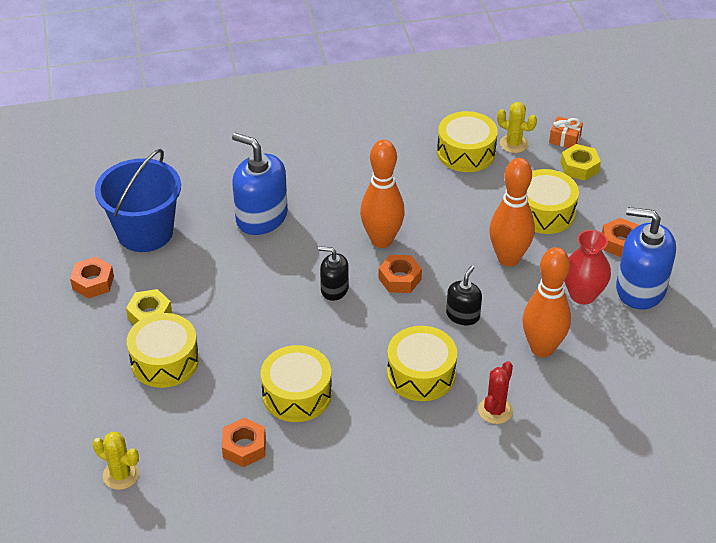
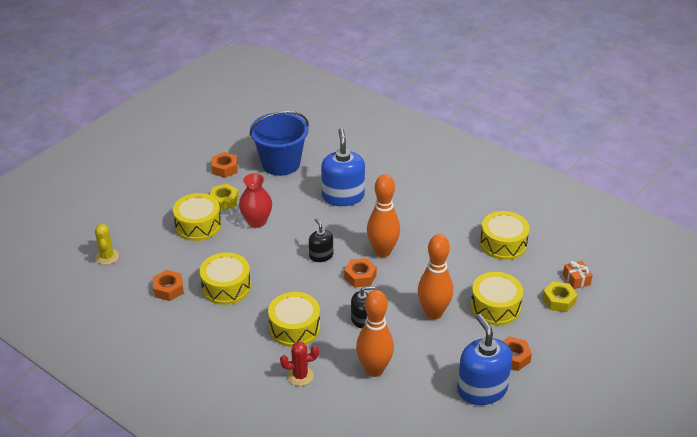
camera: 50 degrees right, 5 degrees down
yellow cactus [497,102,537,153] -> none
red vase [564,230,611,304] -> red vase moved to [239,173,272,228]

